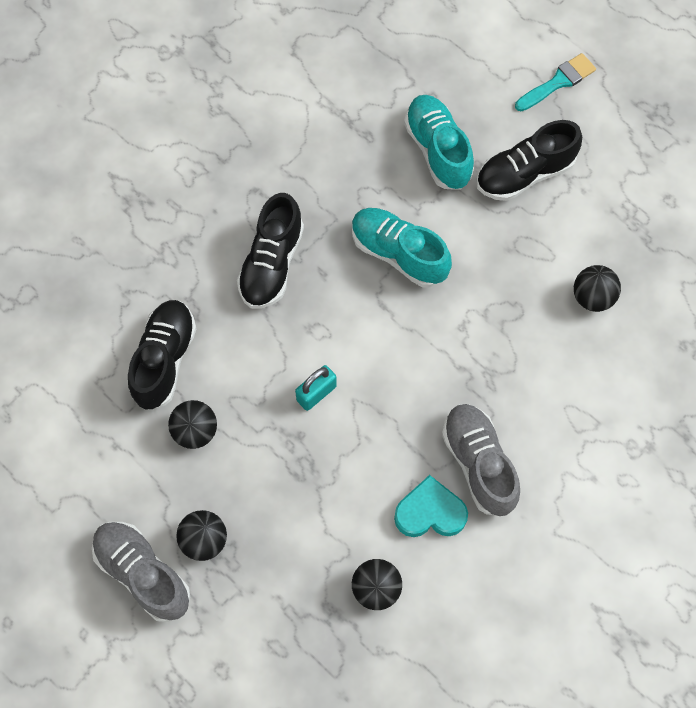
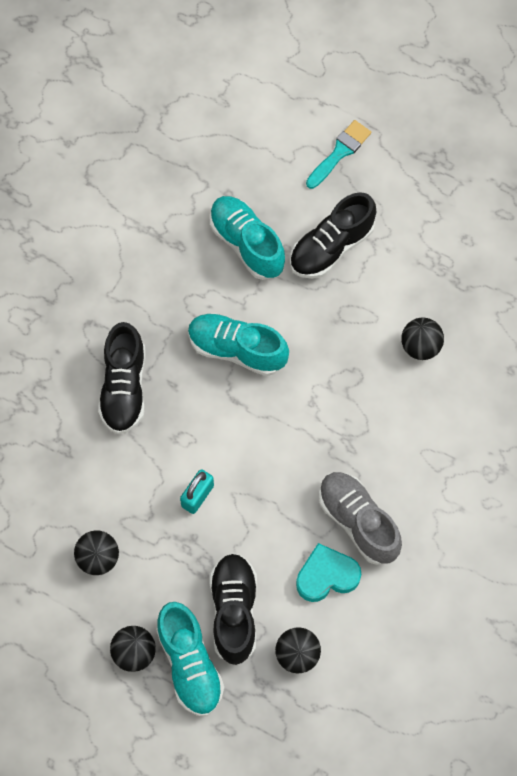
camera: 15 degrees left, 0 degrees up
grey shoe [92,522,190,622] -> none
black shoe [128,300,196,410] -> black shoe moved to [209,553,257,665]
none -> turquoise shoe [156,602,224,716]

